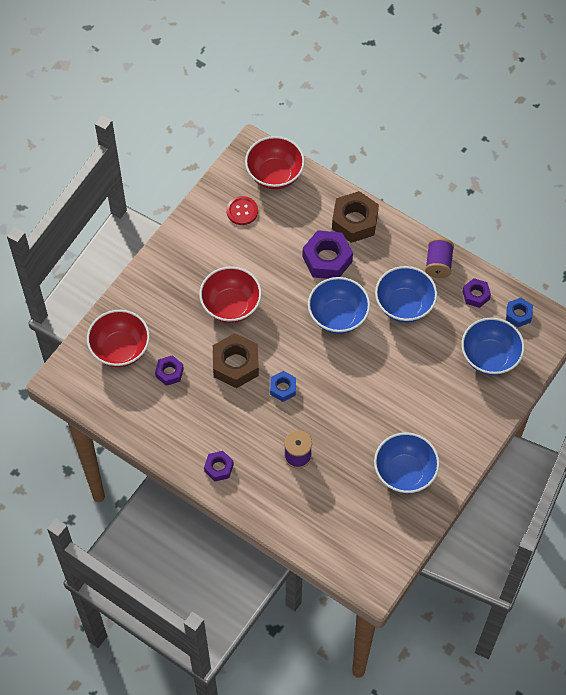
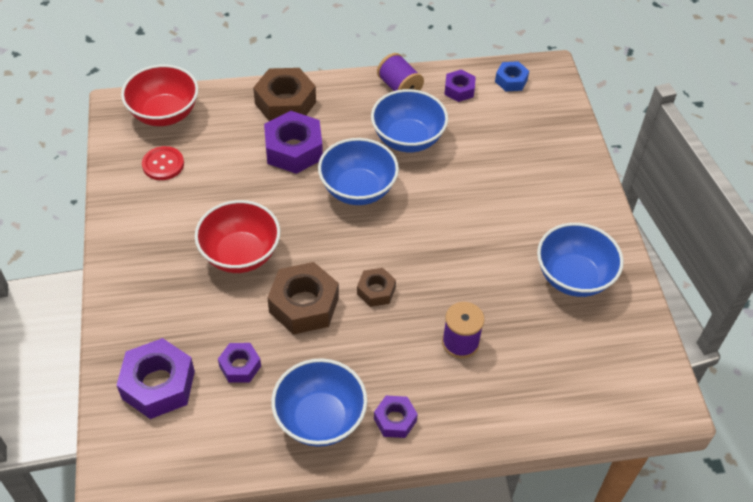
camera: 45 degrees left, 10 degrees down
red bowl [87,310,150,367] -> purple nut [117,338,195,419]
blue nut [270,371,296,402] -> brown nut [357,268,396,307]
blue bowl [461,318,525,376] -> blue bowl moved to [271,358,367,447]

